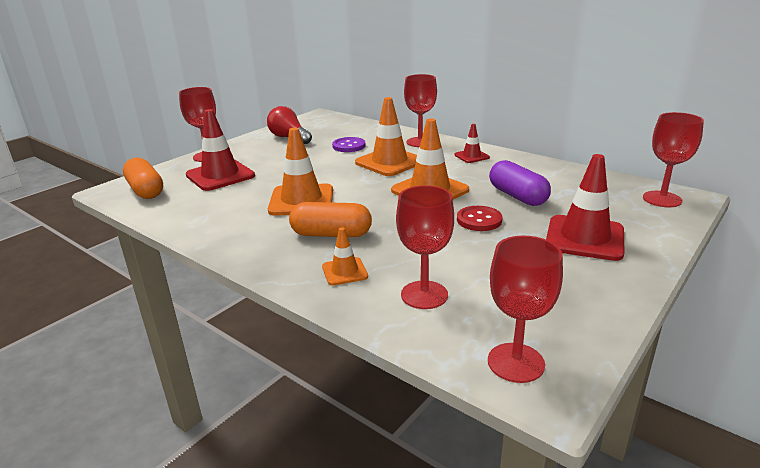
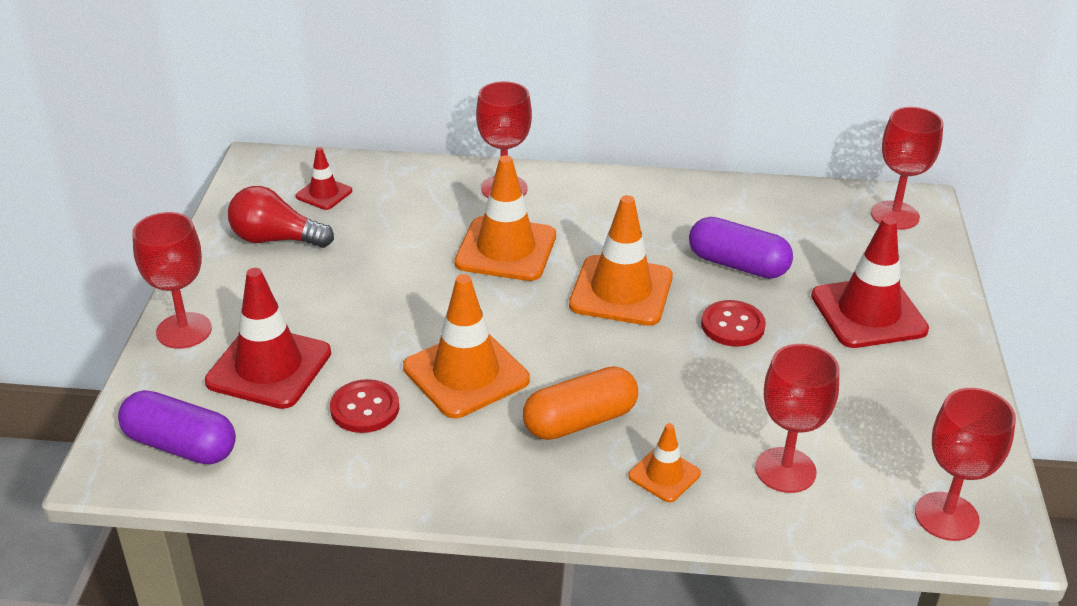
camera: 35 degrees left, 10 degrees up
orange capsule [123,157,163,199] -> purple capsule [118,390,236,464]
purple button [332,137,365,152] -> none
red traffic cone [454,124,490,163] -> red traffic cone moved to [296,147,352,210]
none -> red button [330,379,399,433]

